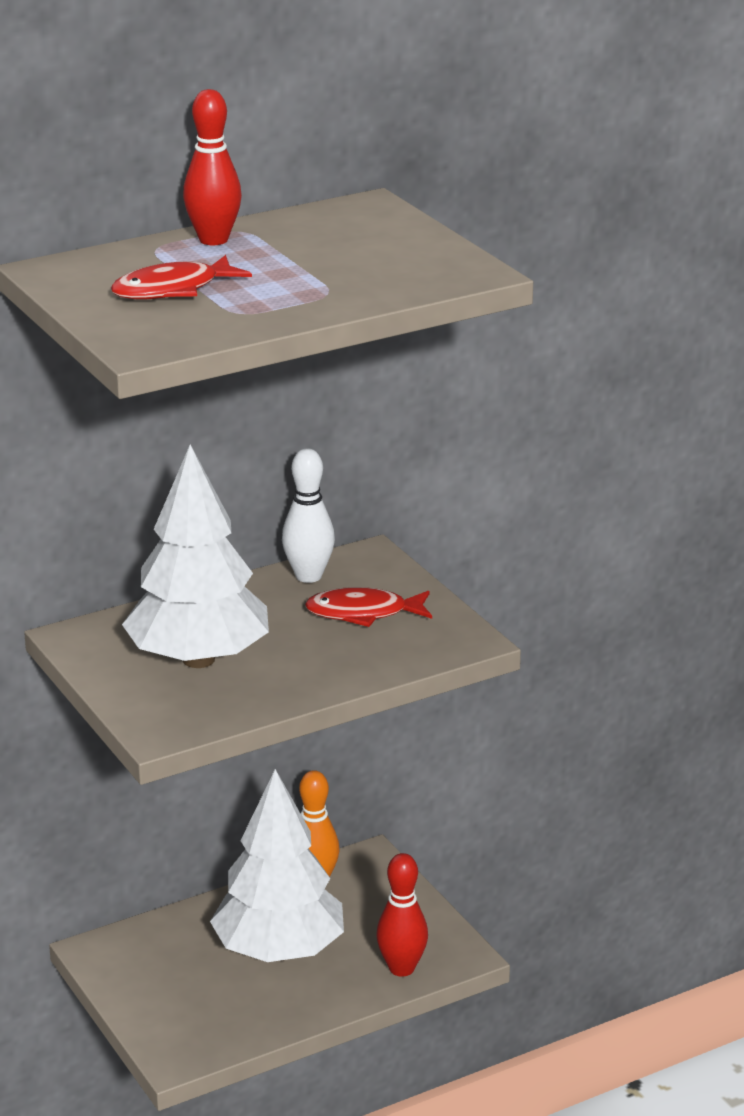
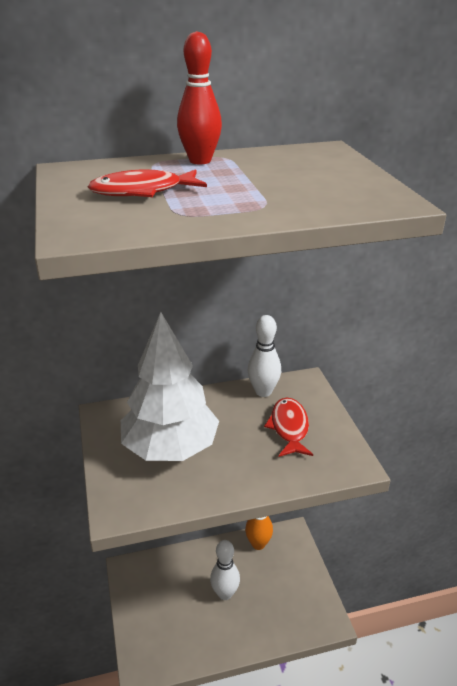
camera: 15 degrees right, 5 degrees up
white tree [210,769,344,962] -> white bowling pin [210,540,240,600]
red fish [305,587,432,627] -> red fish turned 75 degrees clockwise [264,398,313,457]
red bowling pin [376,853,428,977] -> none

